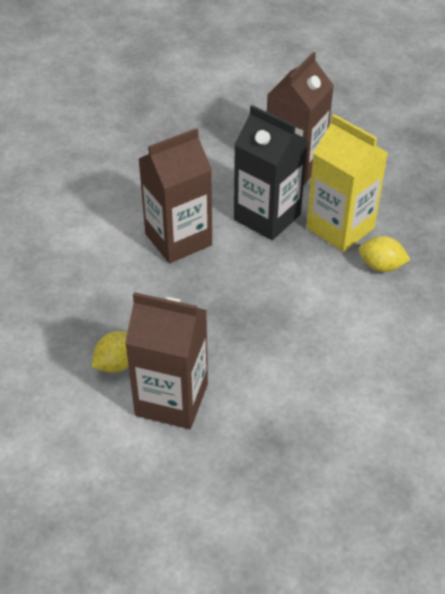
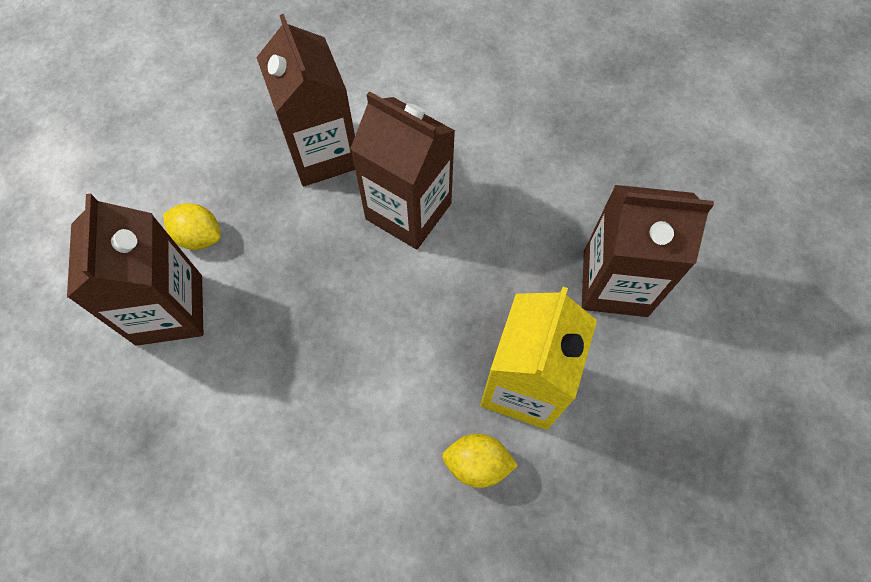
camera: 65 degrees right, 20 degrees up
black carton [234,105,308,240] -> none
yellow lemon [359,236,410,272] -> yellow lemon turned 75 degrees counterclockwise [442,434,518,488]
none -> brown carton [256,14,355,187]

